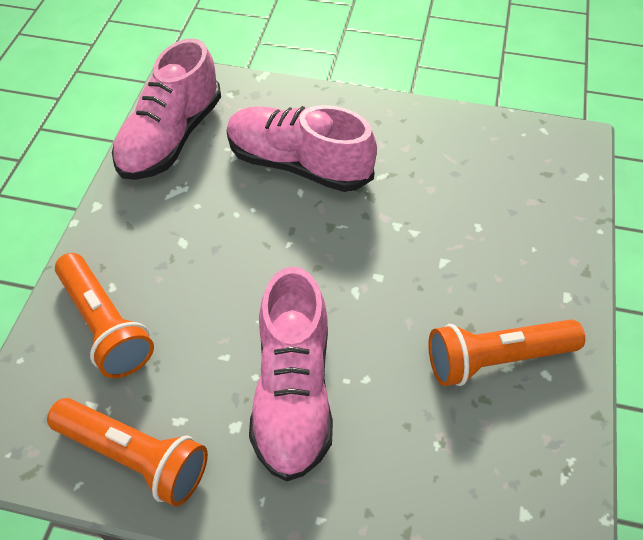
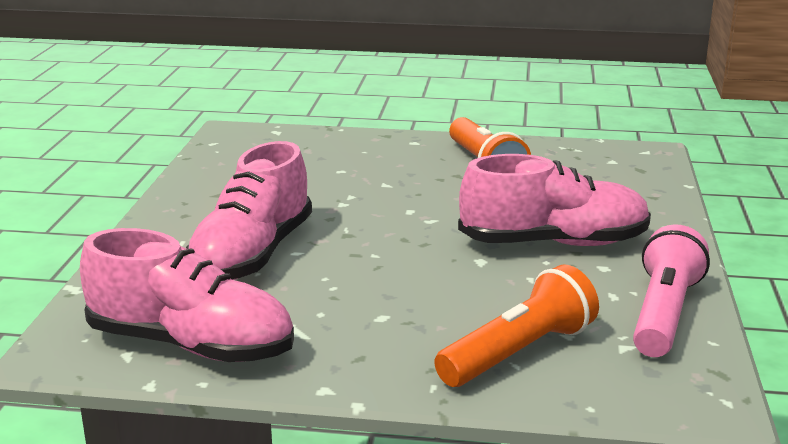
camera: 95 degrees left, 30 degrees down
orange flashlight [47,398,208,507] -> pink flashlight [633,224,710,357]

